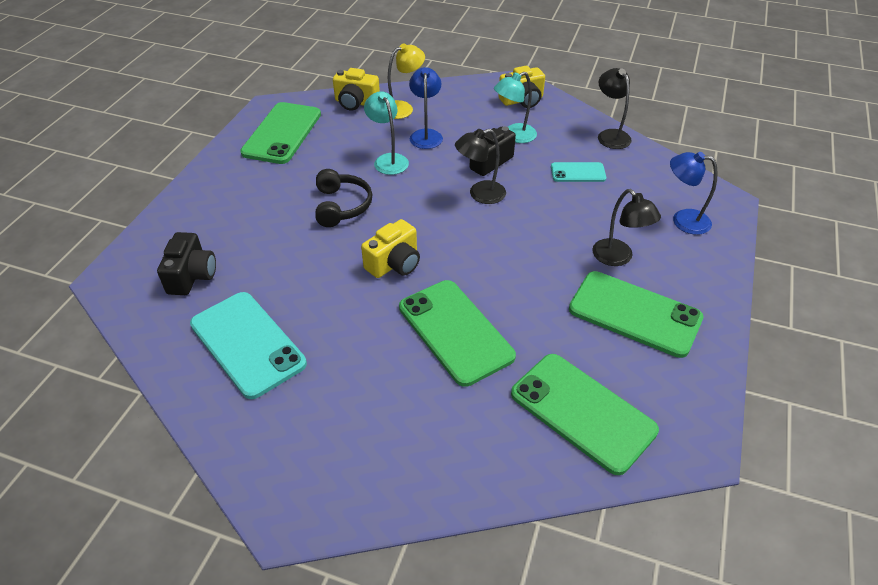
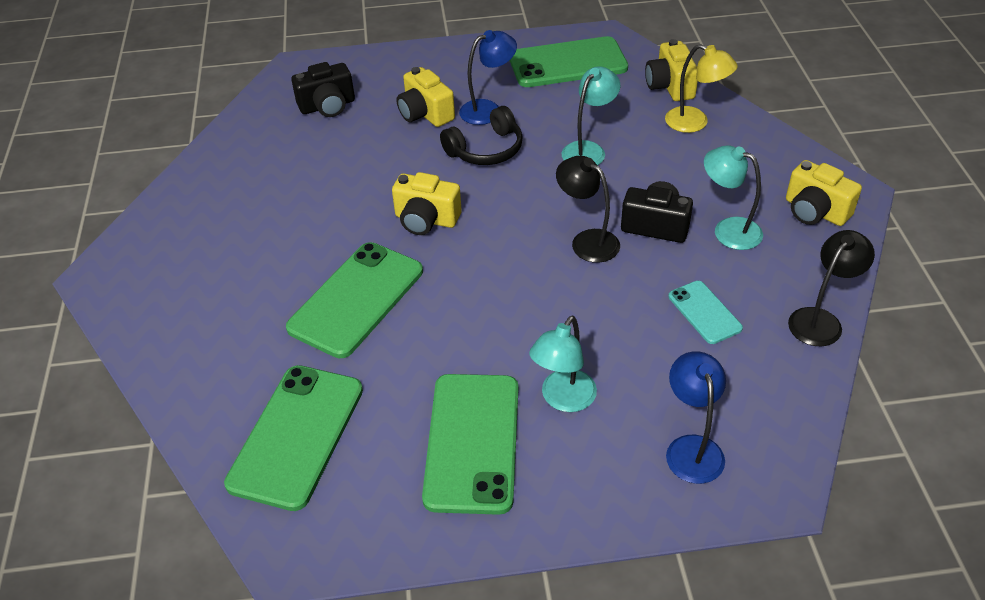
camera: 65 degrees right, 0 degrees up
turquoise phone [190,292,307,399] -> none
blue lamp [409,67,443,149] -> blue lamp moved to [459,30,517,125]
black lamp [592,189,661,266] -> turquoise lamp [529,316,597,412]
none -> yellow camera [397,67,455,127]

